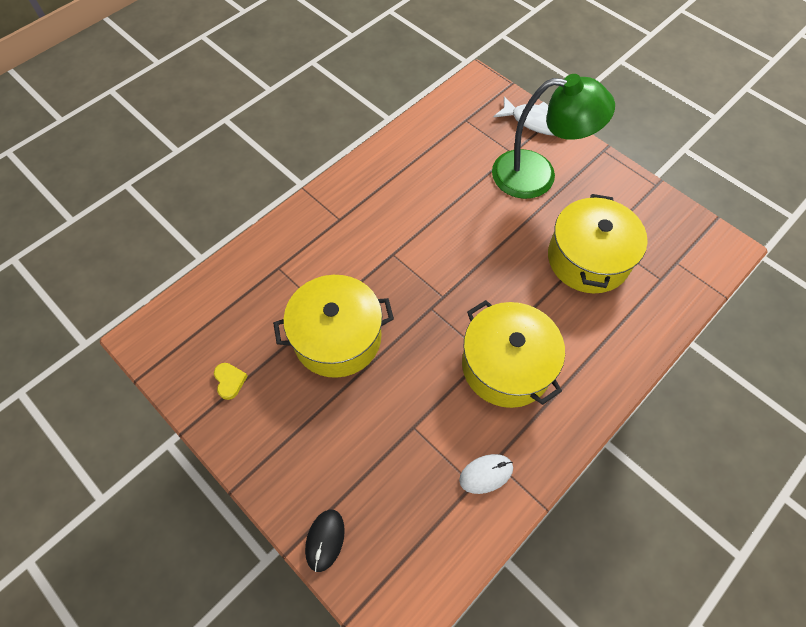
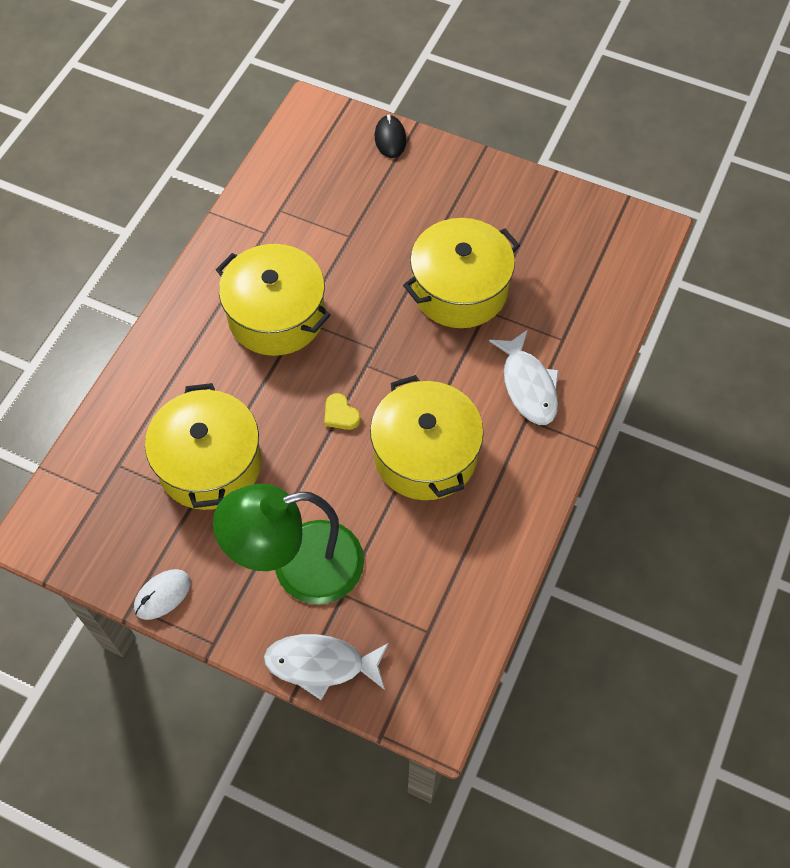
camera: 160 degrees right, 0 degrees up
yellow heart [214,363,248,400] -> yellow heart moved to [324,393,360,430]
white mouse [459,454,513,494] -> white mouse moved to [134,569,191,620]
none -> yellow pot [370,375,484,500]
none -> white fish [489,330,559,425]

